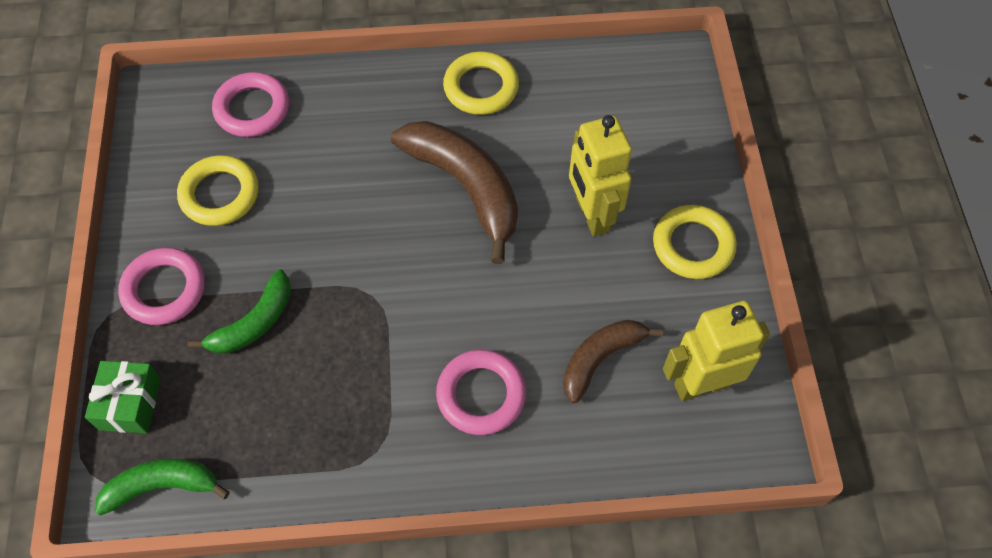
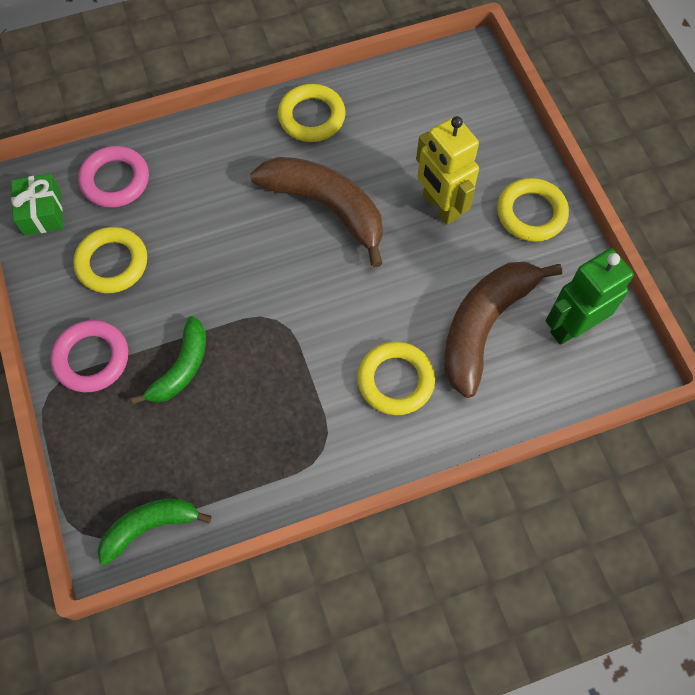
camera: 15 degrees left, 5 degrees up
green gift [85,361,161,434] -> green gift moved to [11,174,63,236]
pink ring [436,350,526,435] -> yellow ring [357,342,435,415]
brown banana [563,320,663,403] -> brown banana [444,262,562,398], size x1.67
yellow robot [663,301,770,401] -> green robot [546,248,634,345]

